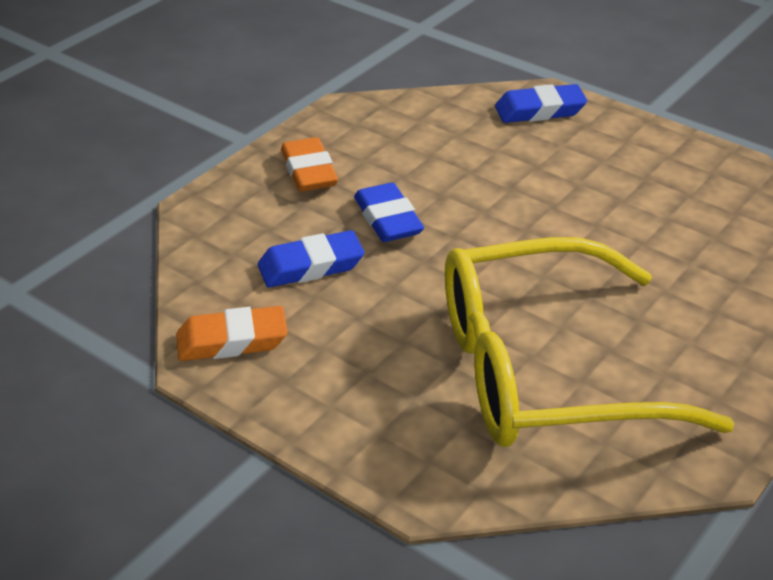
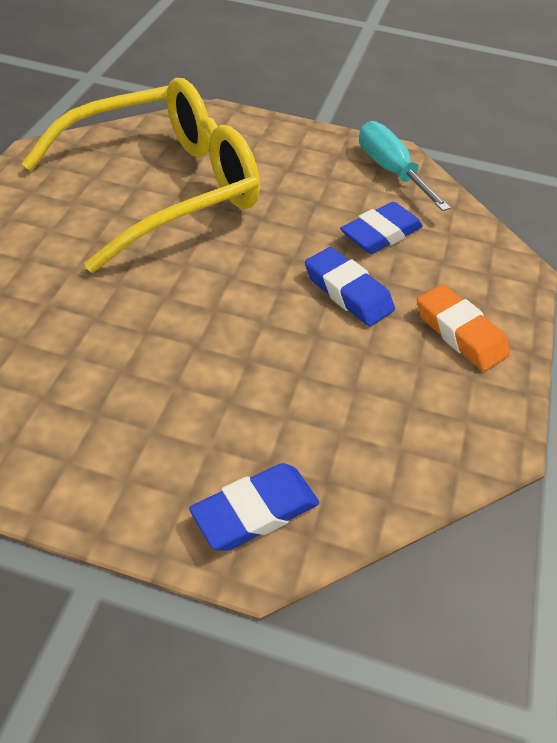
camera: 155 degrees right, 10 degrees up
orange eraser [176,306,288,361] -> turquoise screwdriver [359,121,451,211]

